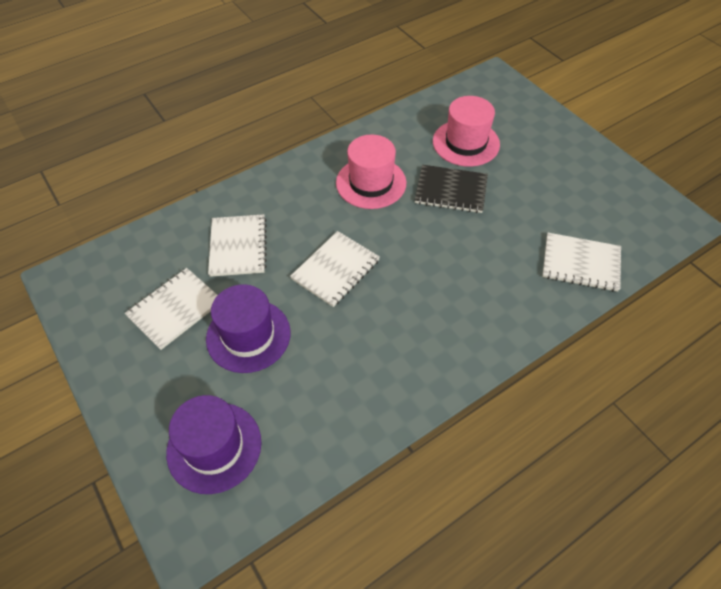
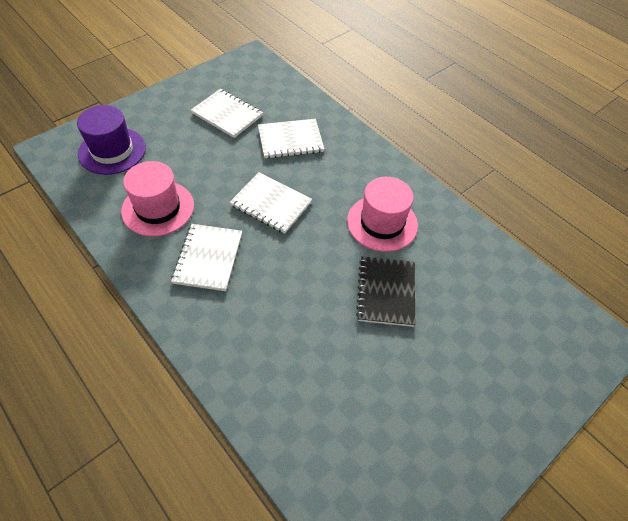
camera: 80 degrees right, 0 degrees up
purple hat [206,284,290,373] -> none
pink hat [433,96,500,167] -> pink hat moved to [121,161,194,237]
white notebook [542,233,621,292] -> white notebook moved to [171,224,242,291]

